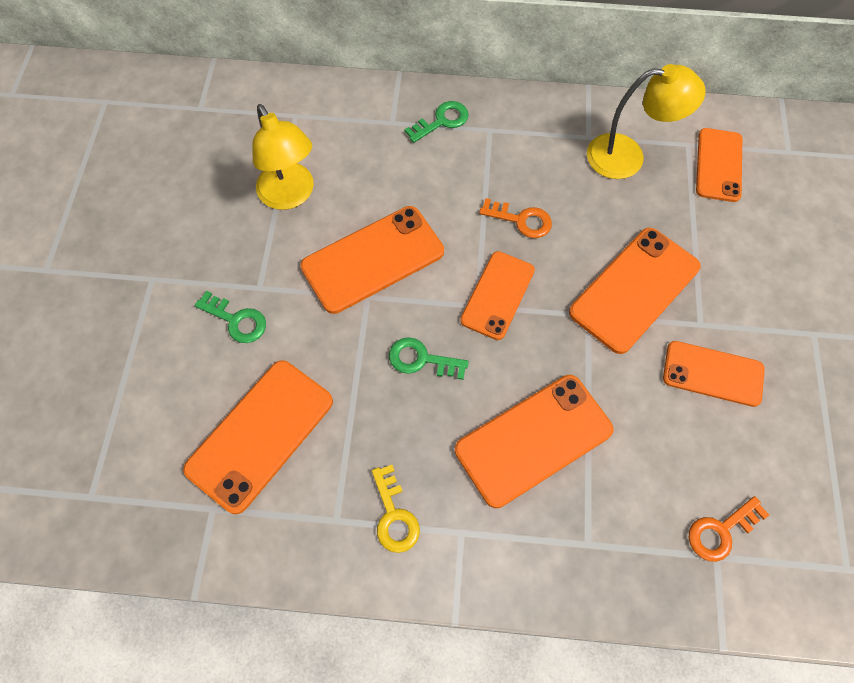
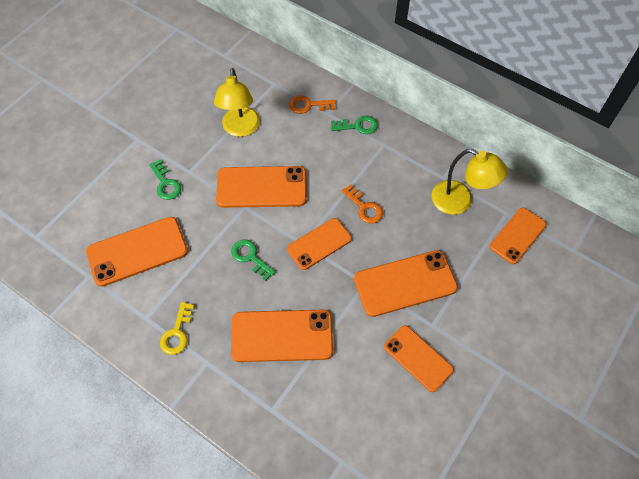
camera: 30 degrees right, 5 degrees down
orange key [688,496,769,562] -> orange key moved to [289,96,336,114]

